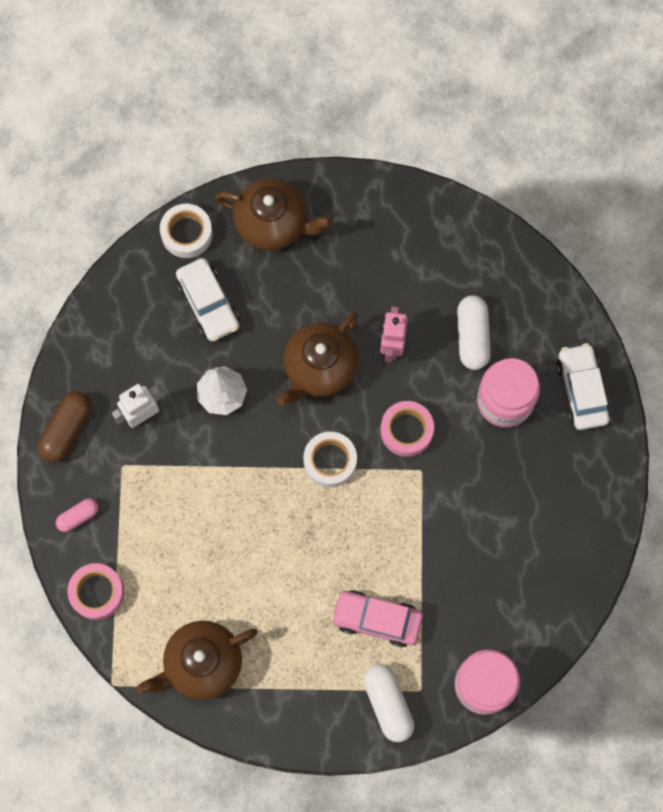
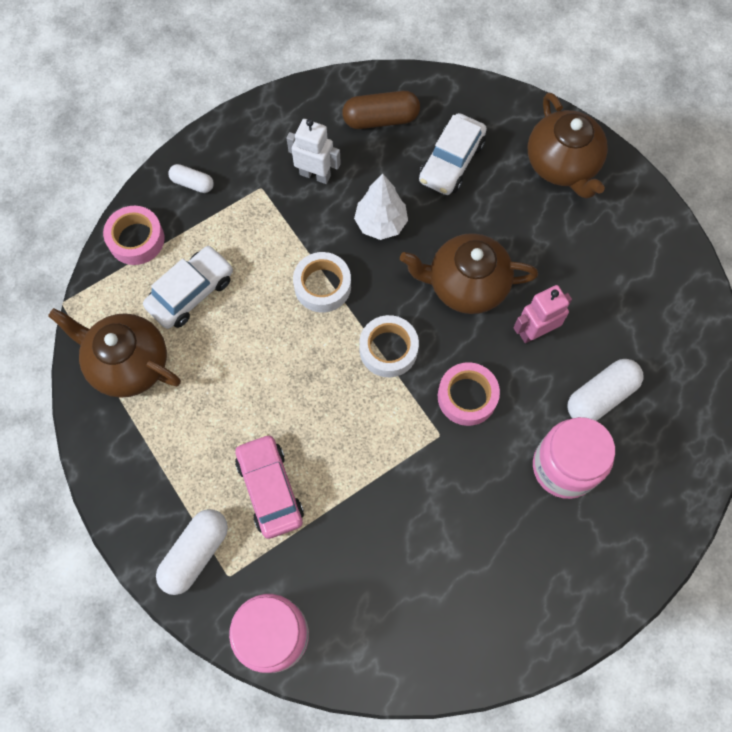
camera: 55 degrees right, 5 degrees down
brown capsule [38,391,92,463] -> brown capsule moved to [342,91,420,129]
pink capsule [56,498,98,532] -> white capsule [168,164,214,193]
white tape [160,204,213,258] -> white tape moved to [293,252,351,313]
white car [556,343,610,430] -> white car moved to [143,246,233,329]

